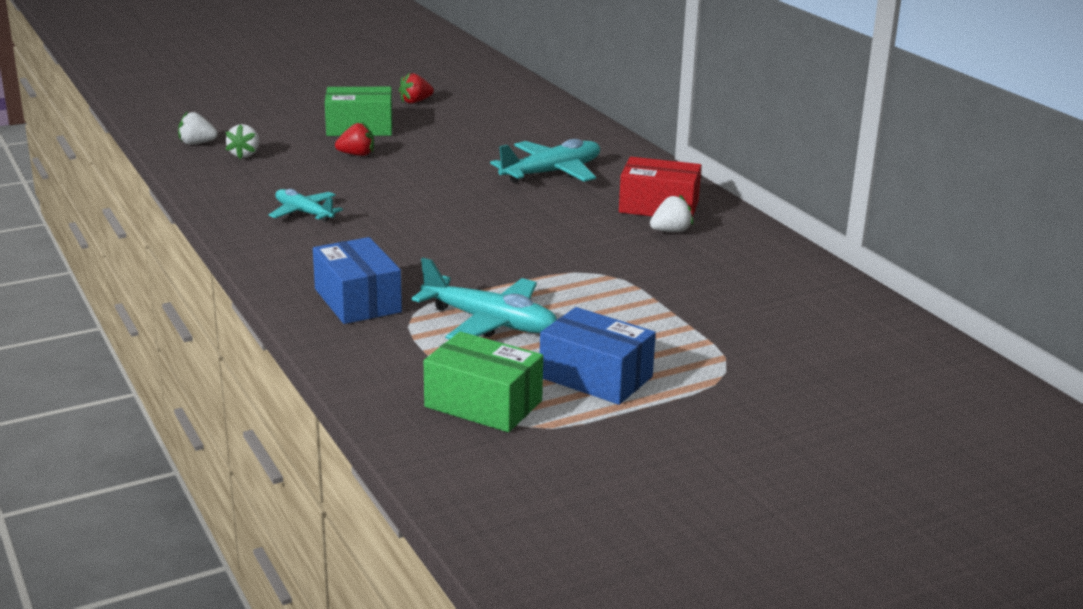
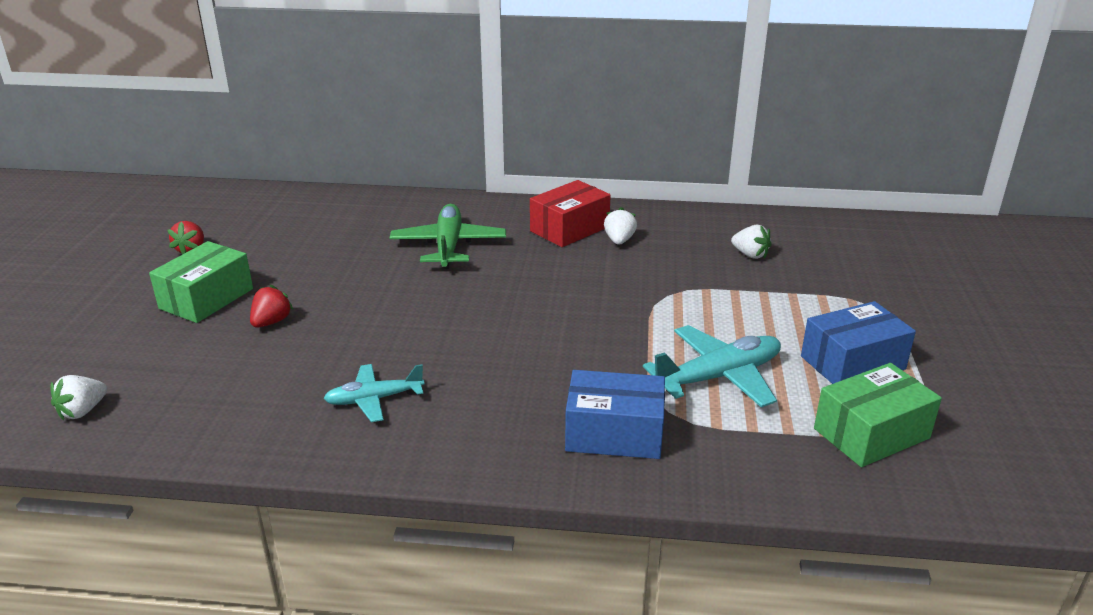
camera: 55 degrees left, 5 degrees up
white strawberry [226,124,259,159] -> white strawberry moved to [731,225,772,259]
turquoise plane [490,139,600,183] -> green plane [389,204,506,269]

